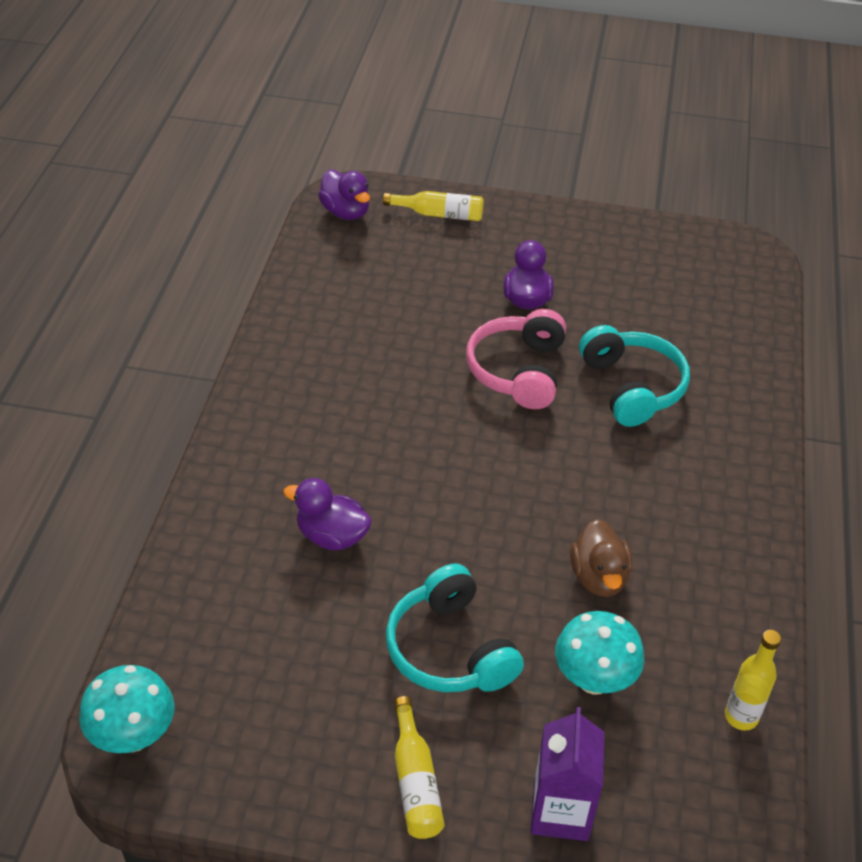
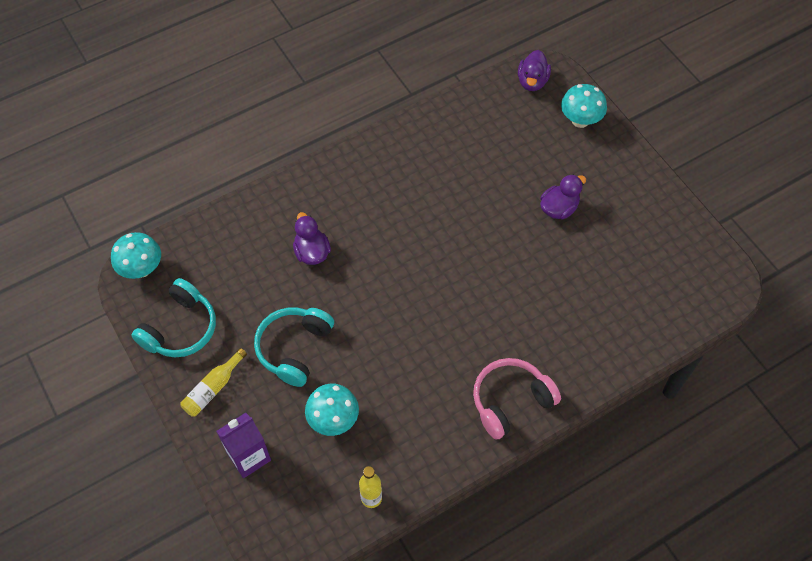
camera: 50 degrees right, 15 degrees up
yellow bottle [383,191,484,221] -> turquoise mushroom [561,84,607,128]
pink headphones [466,309,566,409] -> pink headphones moved to [473,358,561,440]
brown duck [570,519,632,597] -> none
turquoise headphones [579,325,690,427] -> turquoise headphones moved to [131,278,216,357]

